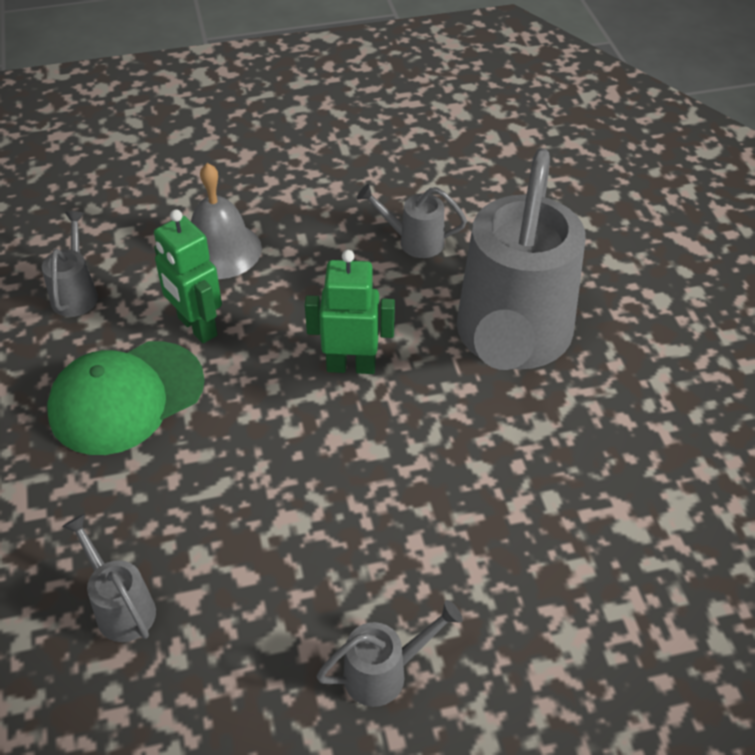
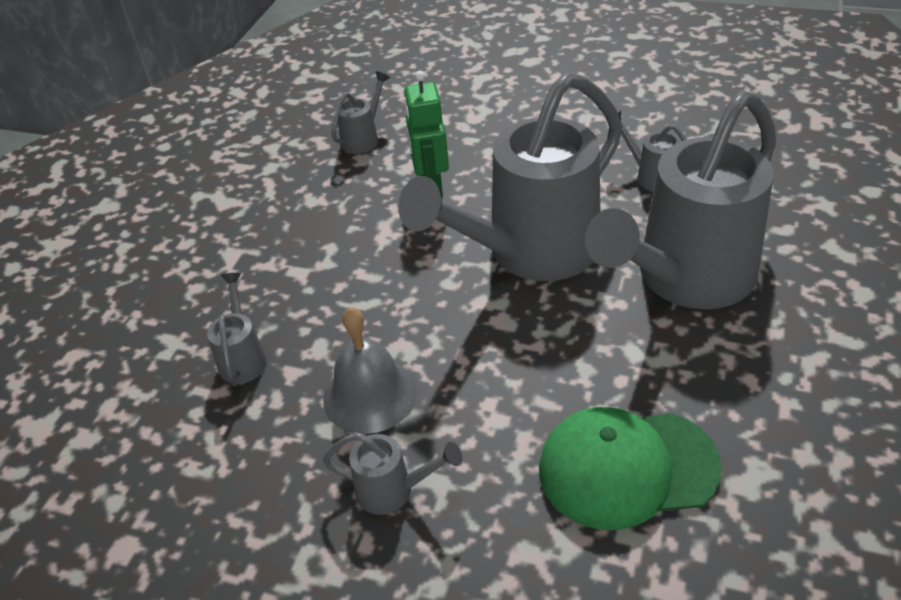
camera: 35 degrees right, 5 degrees down
green cap [47,341,205,455] -> green cap moved to [539,407,722,530]
grey bell [191,163,262,279] -> grey bell moved to [323,307,417,434]
green robot [305,250,395,374] -> grey watering can [398,72,622,281]

